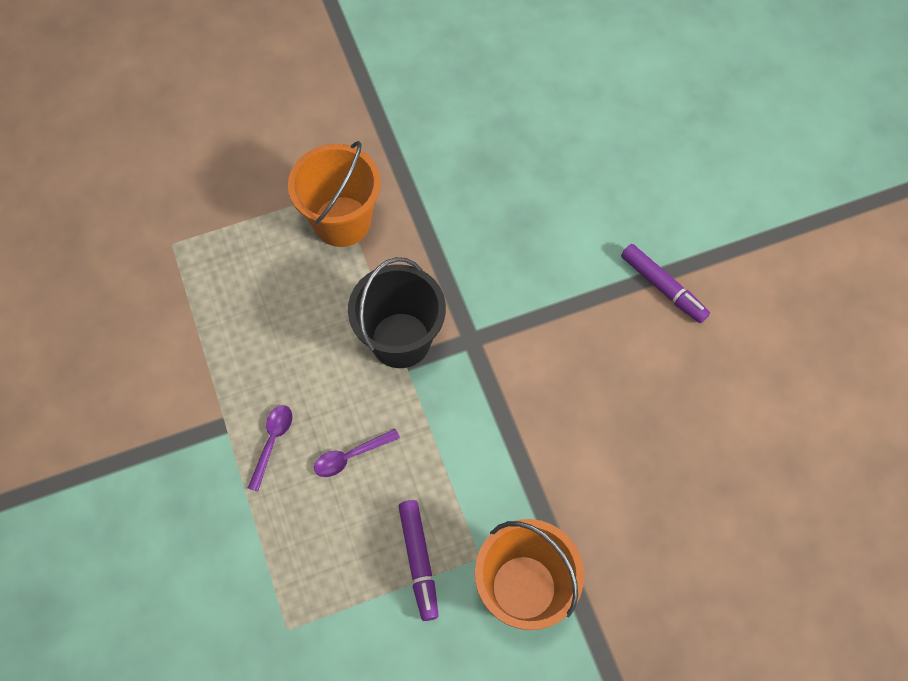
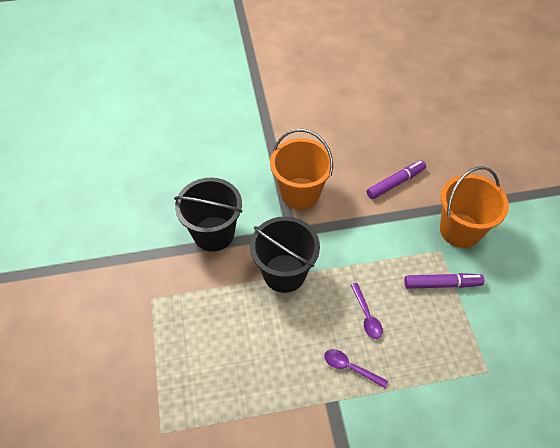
camera: 80 degrees left, 10 degrees down
orange bucket [288,141,381,247] -> orange bucket moved to [270,129,334,210]
purple marker [621,244,710,323] -> purple marker moved to [367,160,426,199]
none -> black bucket [174,178,242,252]

